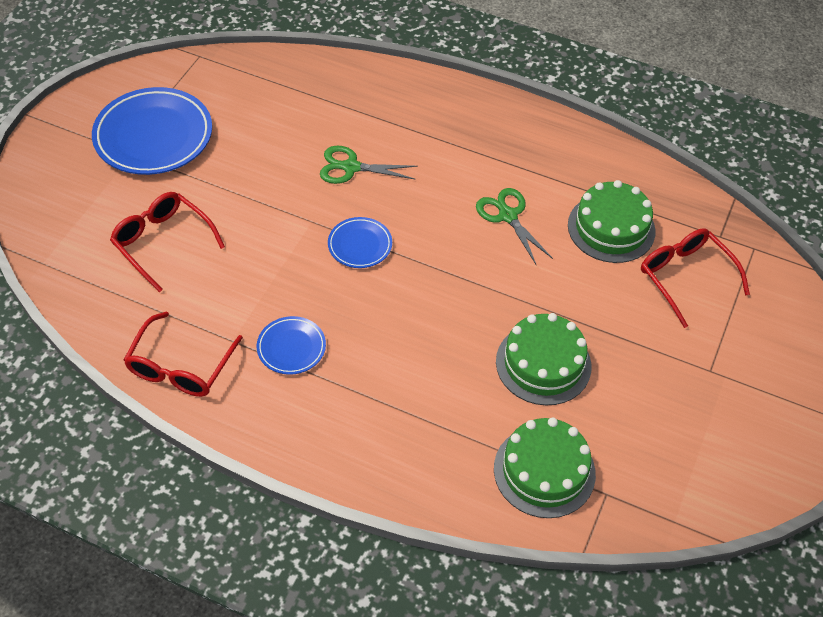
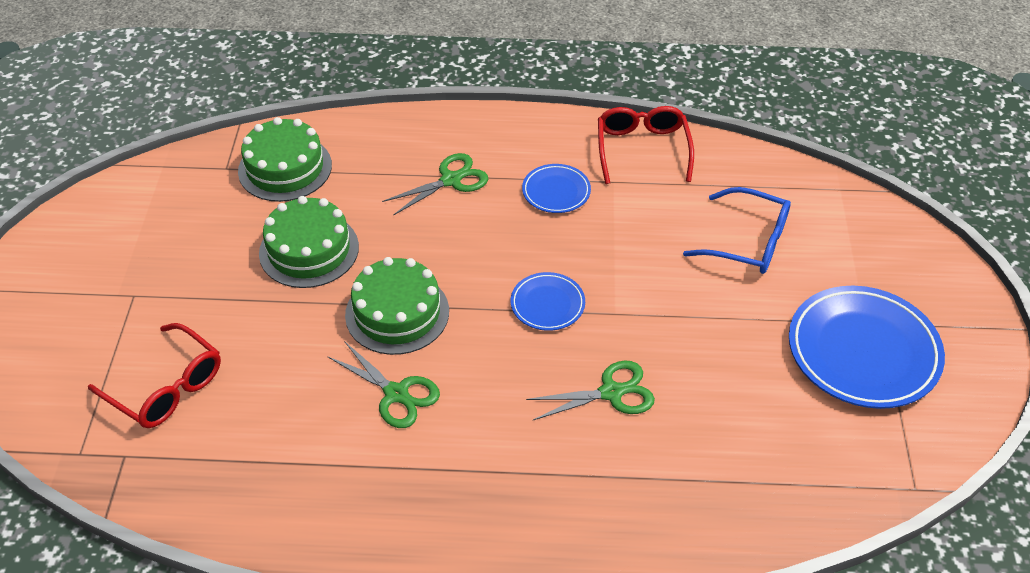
camera: 160 degrees right, 5 degrees down
red glasses [110,192,225,293] -> blue glasses [683,187,791,274]
green cake [568,180,656,263] -> green cake moved to [345,257,449,355]
none -> green scissors [382,153,488,216]

